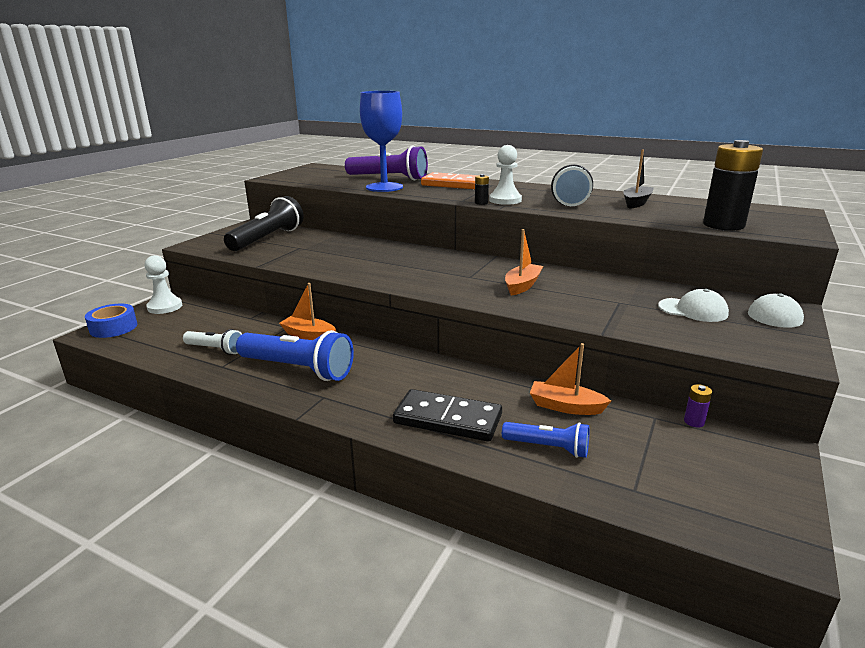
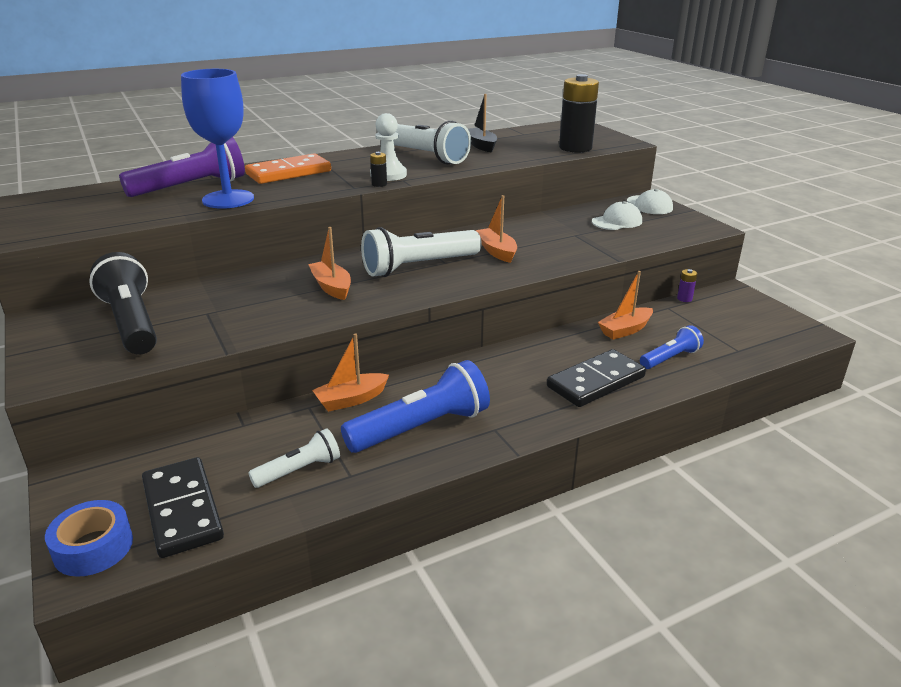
camera: 55 degrees left, 5 degrees up
white pawn [145,255,182,314] -> none
none -> black domino [142,457,224,558]
none -> orange boat [308,227,351,300]
none -> white flashlight [361,227,482,277]

